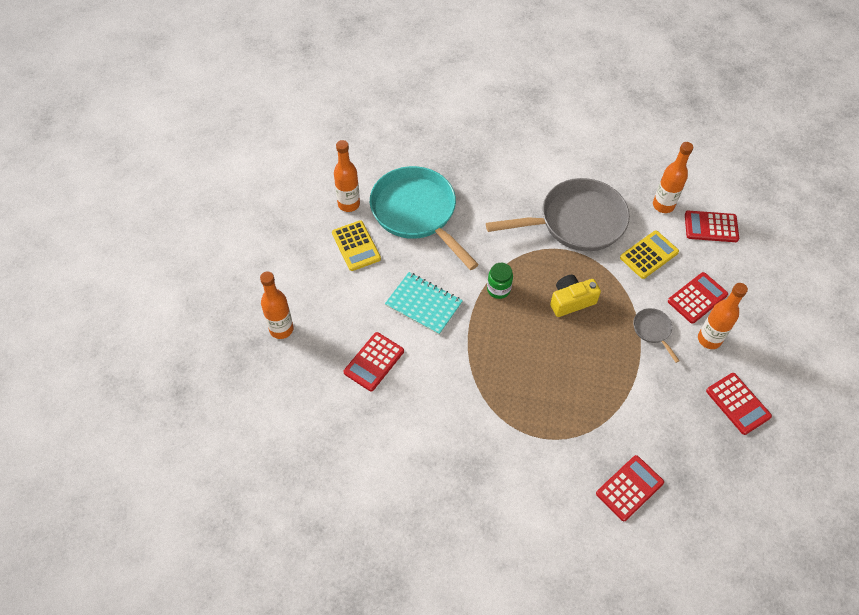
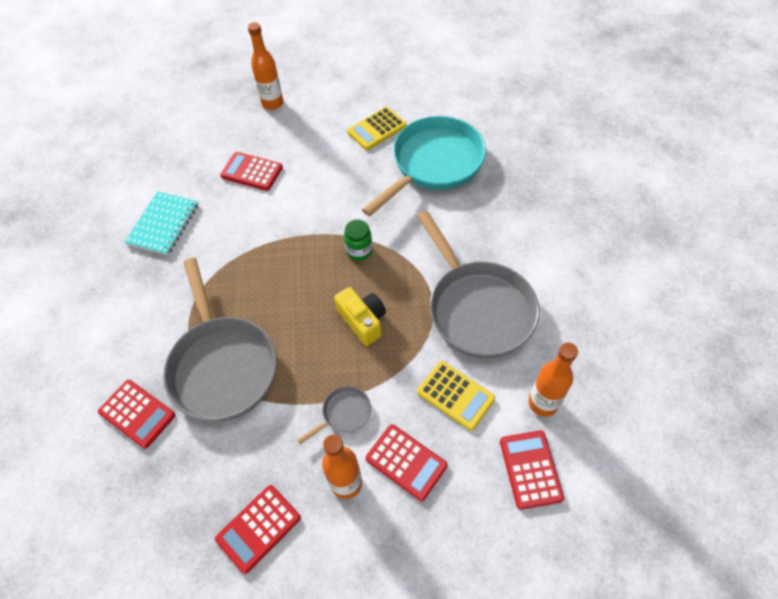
camera: 80 degrees right, 0 degrees up
orange bottle [334,140,360,212] -> none
turquoise notebook [385,272,463,335] -> turquoise notebook moved to [125,191,199,255]
none -> grey pan [163,258,277,422]

